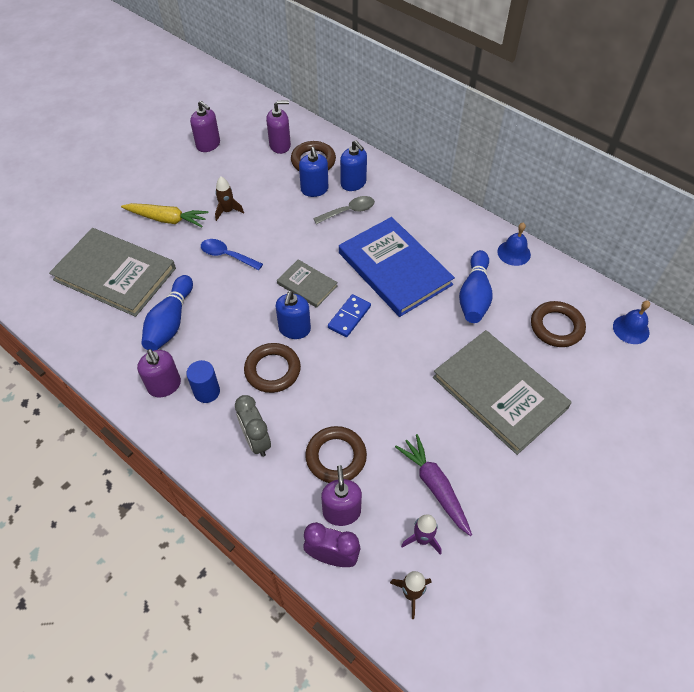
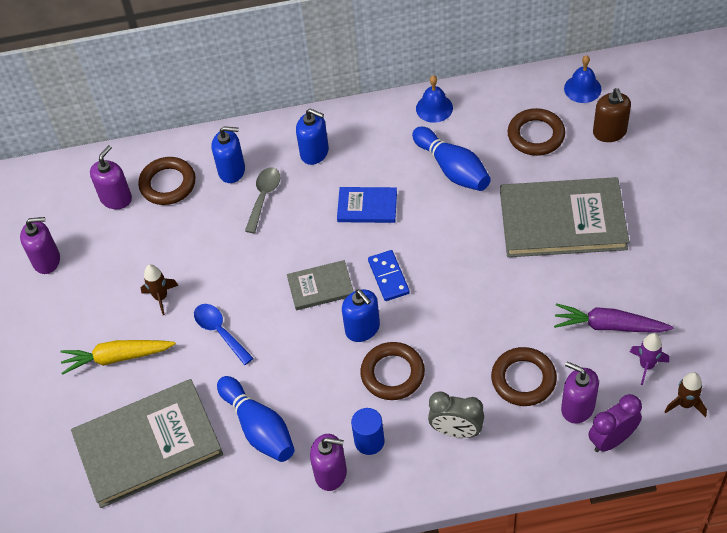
camera: 45 degrees left, 0 degrees up
yellow carrot [121,203,208,227] -> yellow carrot turned 150 degrees counterclockwise [60,340,176,375]
blue spoon [201,239,263,270] -> blue spoon turned 75 degrees clockwise [194,304,254,365]
blue soap dispenser [299,147,328,197] -> blue soap dispenser moved to [296,109,329,165]
blue book [339,217,455,317] -> blue book [337,187,397,223], size x0.50
none -> brown soap dispenser [593,88,631,142]

